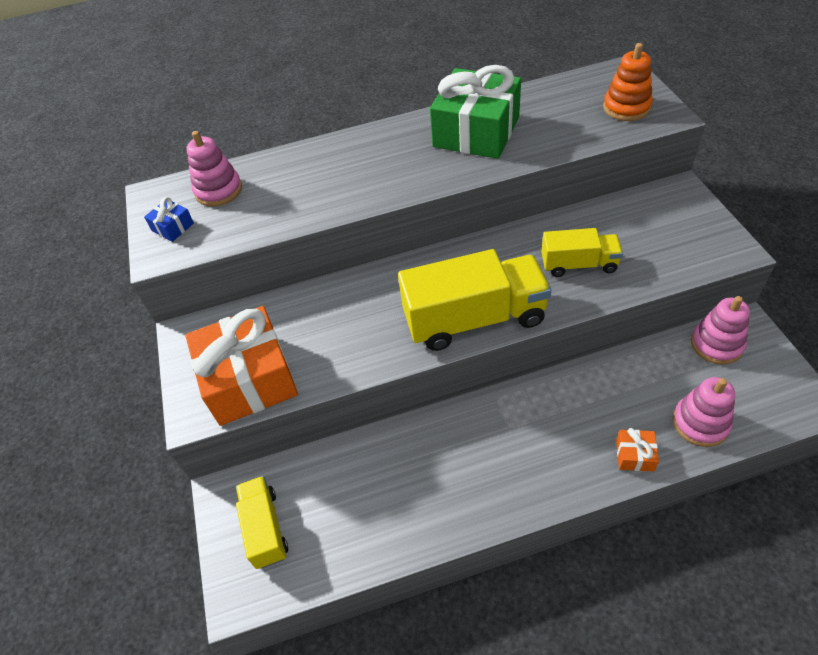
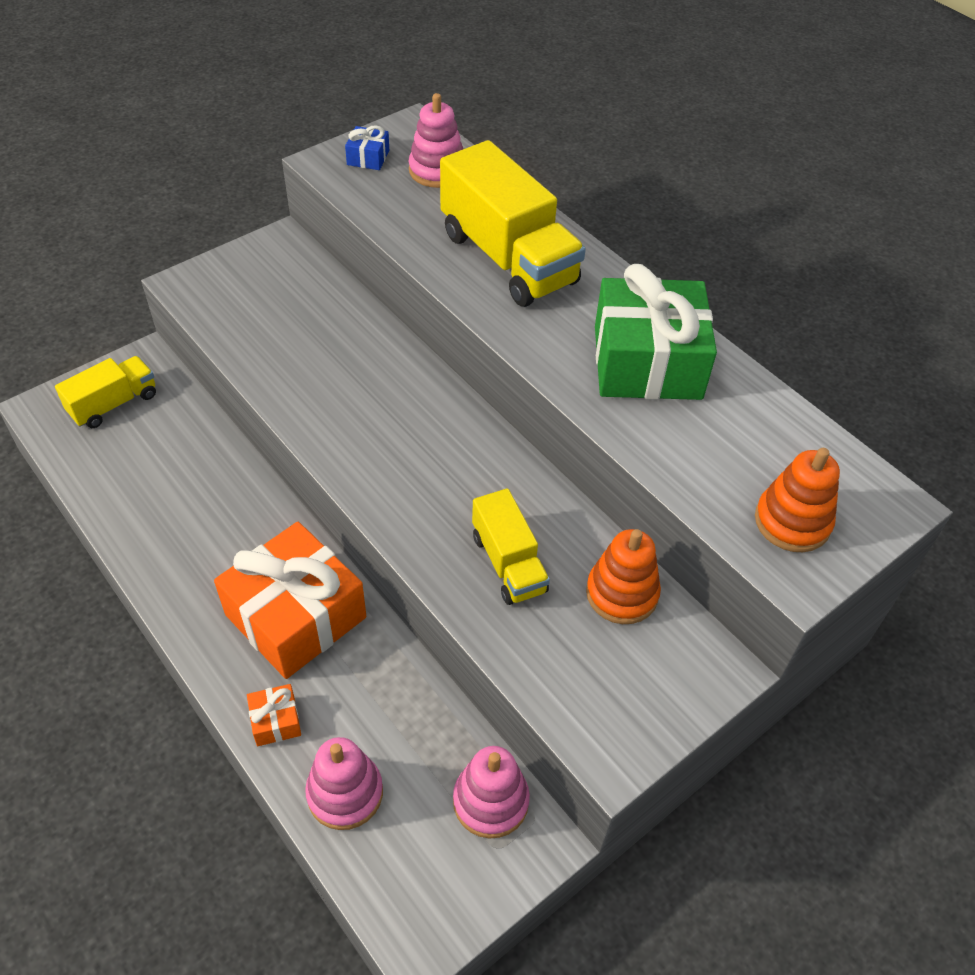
camera: 60 degrees right, 0 degrees up
orange gift [185,306,298,426] -> orange gift moved to [214,522,366,679]
yellow truck [398,249,551,351] -> yellow truck moved to [440,140,586,307]
none -> orange stacking toy [586,529,661,624]

